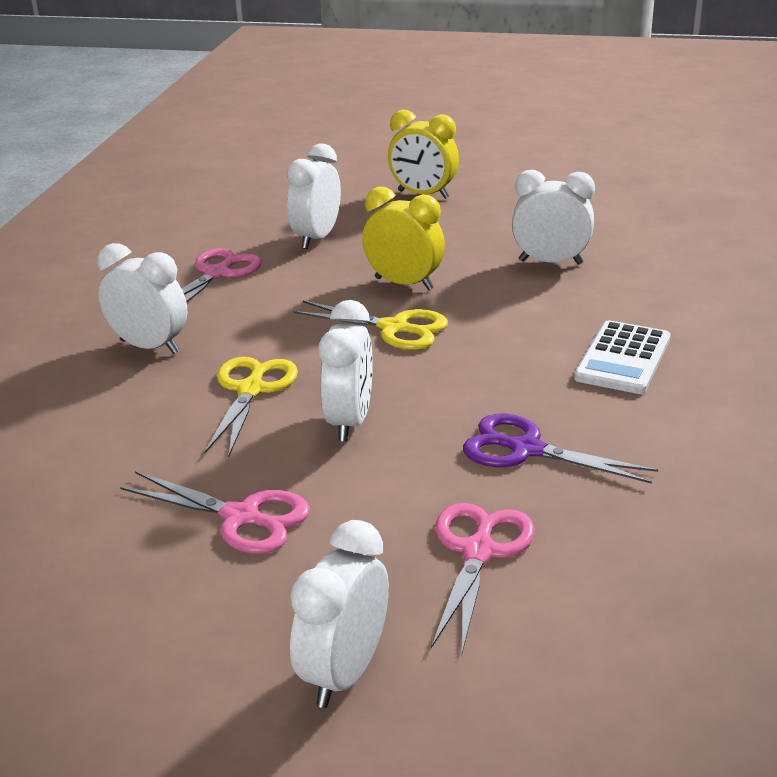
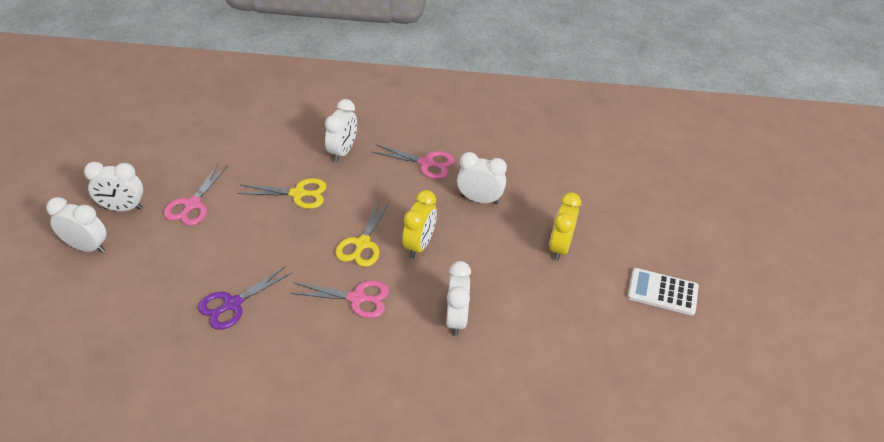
camera: 80 degrees right, 15 degrees up
white clock [319,300,373,442] -> white clock moved to [84,162,143,211]
pink scissors [431,503,535,653] -> pink scissors moved to [290,280,389,318]
purple scissors [463,414,658,484] -> purple scissors turned 150 degrees counterclockwise [198,266,293,330]
white calculator [574,320,671,394] -> white calculator moved to [627,268,699,316]

